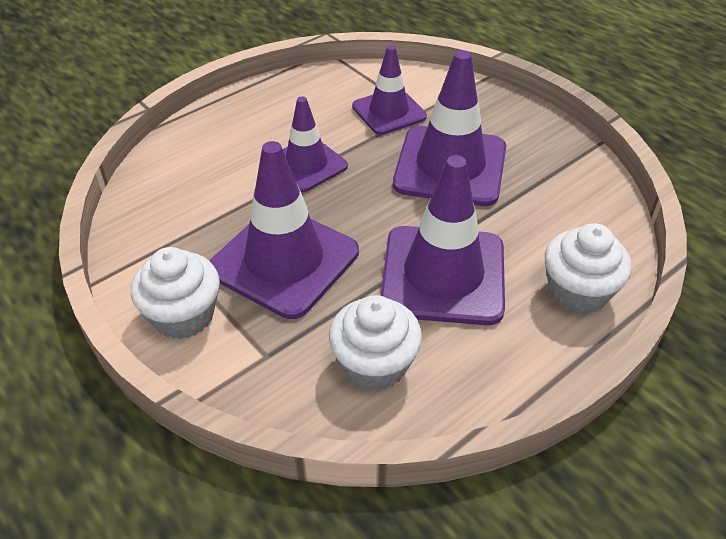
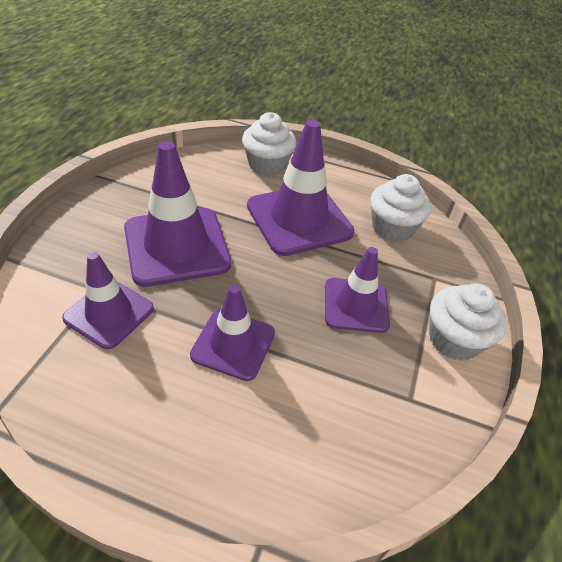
camera: 125 degrees left, 0 degrees up
purple traffic cone [210,141,359,319] -> purple traffic cone [325,247,390,333], size x0.62

